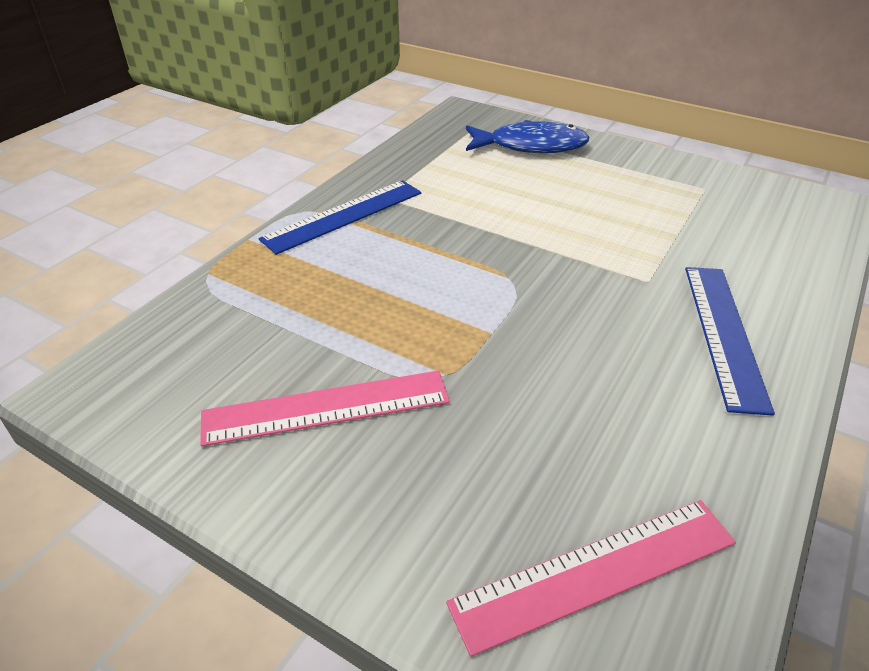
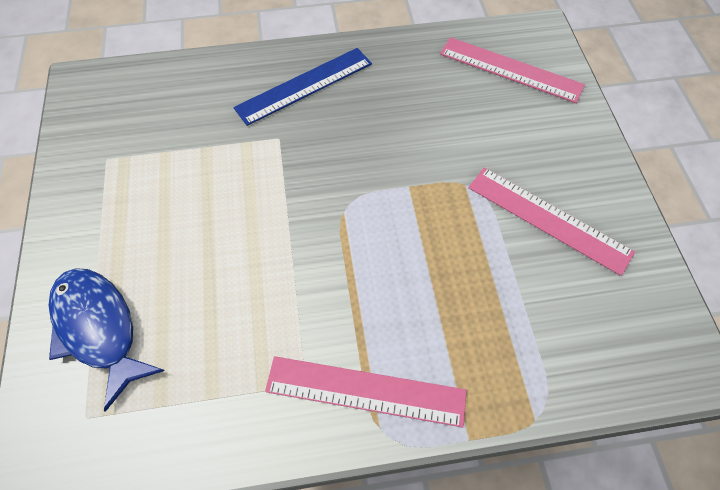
camera: 130 degrees left, 20 degrees up
blue ruler [259,180,421,255] -> pink ruler [265,356,467,427]

